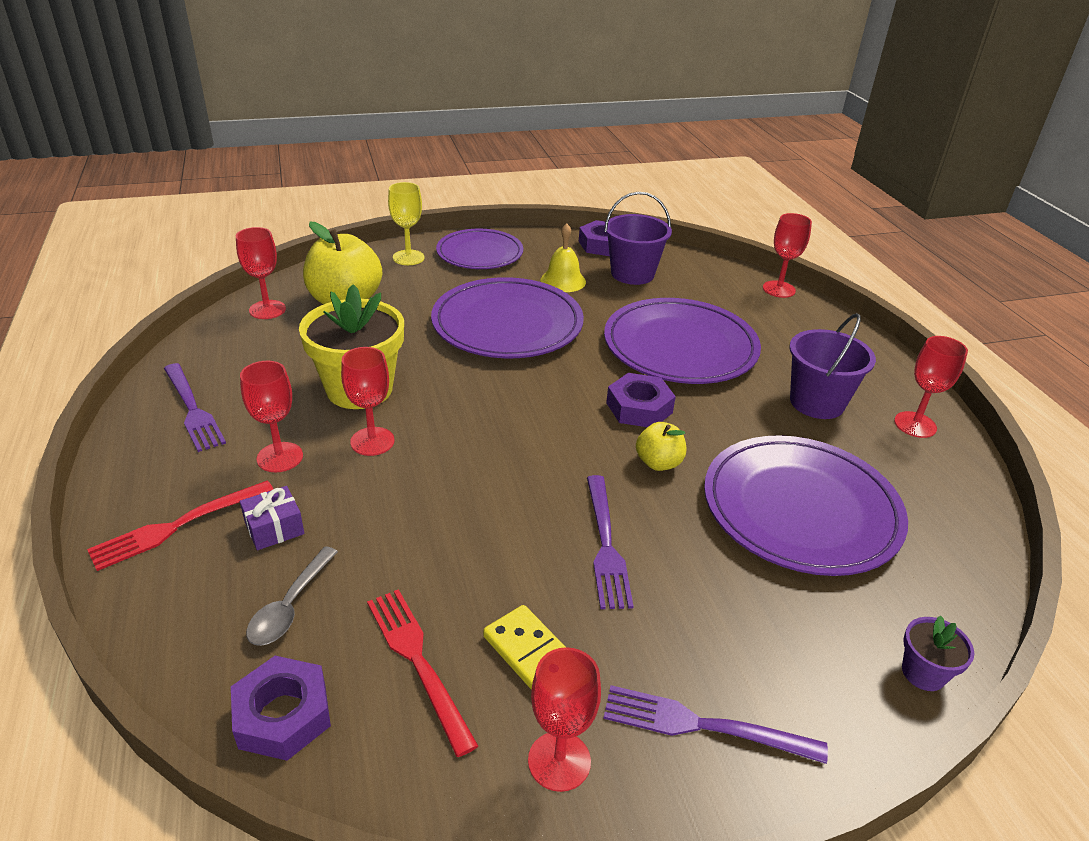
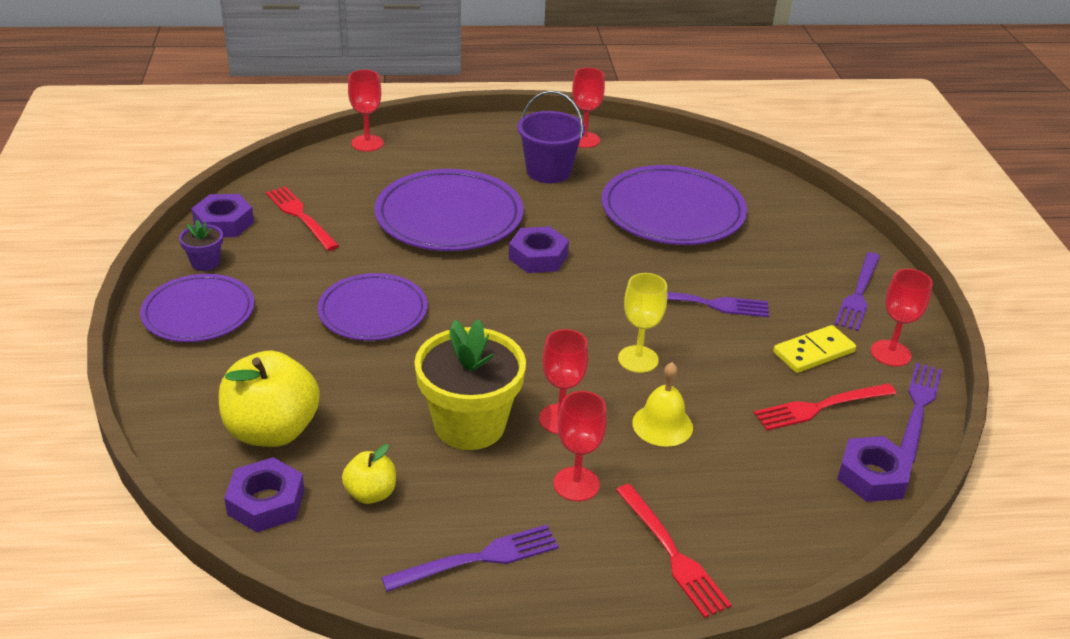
camera: 80 degrees left, 0 degrees up
red goblet [236,227,286,319] -> purple nut [224,457,305,532]
purple gift [240,486,304,550] -> none
grey spoon [246,546,338,646] -> none
yellow goblet [388,182,425,265] -> yellow goblet moved to [618,273,667,373]
purple plate [431,277,584,358] -> purple plate [317,273,427,341], size x0.65
yellow bell [540,223,586,292] -> yellow bell moved to [632,362,693,447]
purple bucket [604,192,672,285] -> red fork [266,186,339,251]
yellow apple [636,422,686,471] -> yellow apple moved to [342,444,396,504]
purple flower pot [902,615,975,691] -> purple flower pot moved to [179,220,223,271]
none -> purple fork [900,362,942,462]

